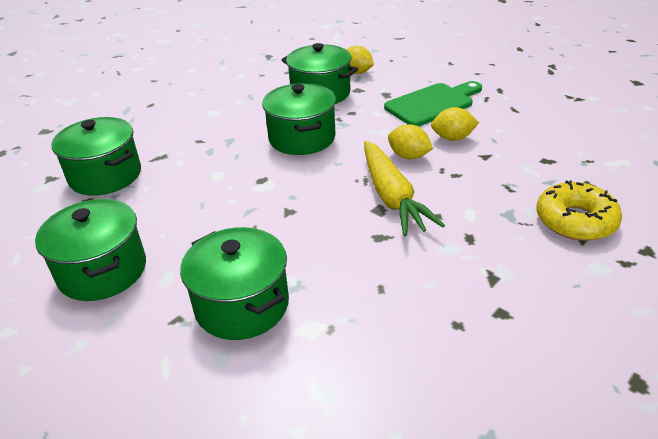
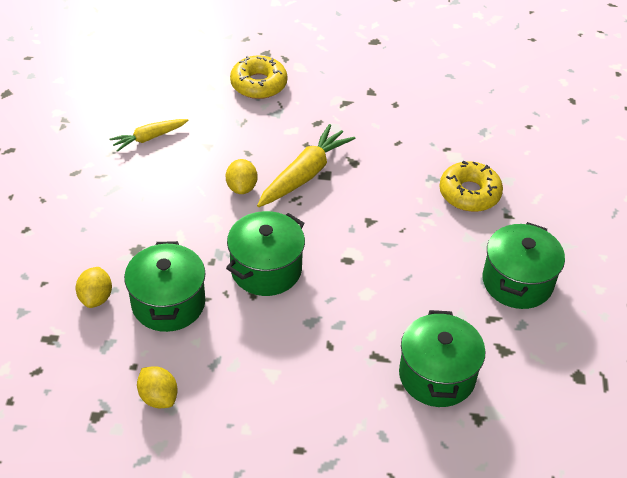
camera: 130 degrees left, 10 degrees up
green pot [180,227,289,340] -> yellow donut [439,161,503,212]
green cutting board [384,81,482,126] -> none
yellow lemon [431,107,479,141] -> yellow lemon moved to [137,366,178,408]
none -> yellow carrot [109,119,189,152]

